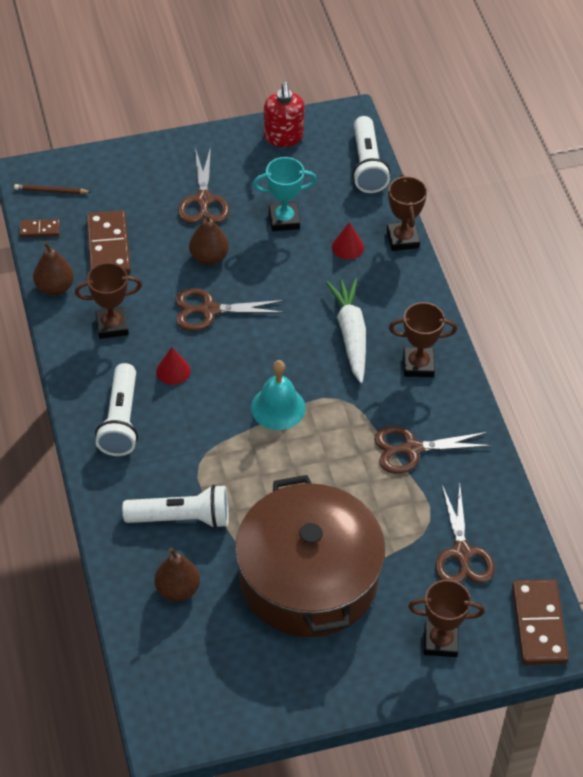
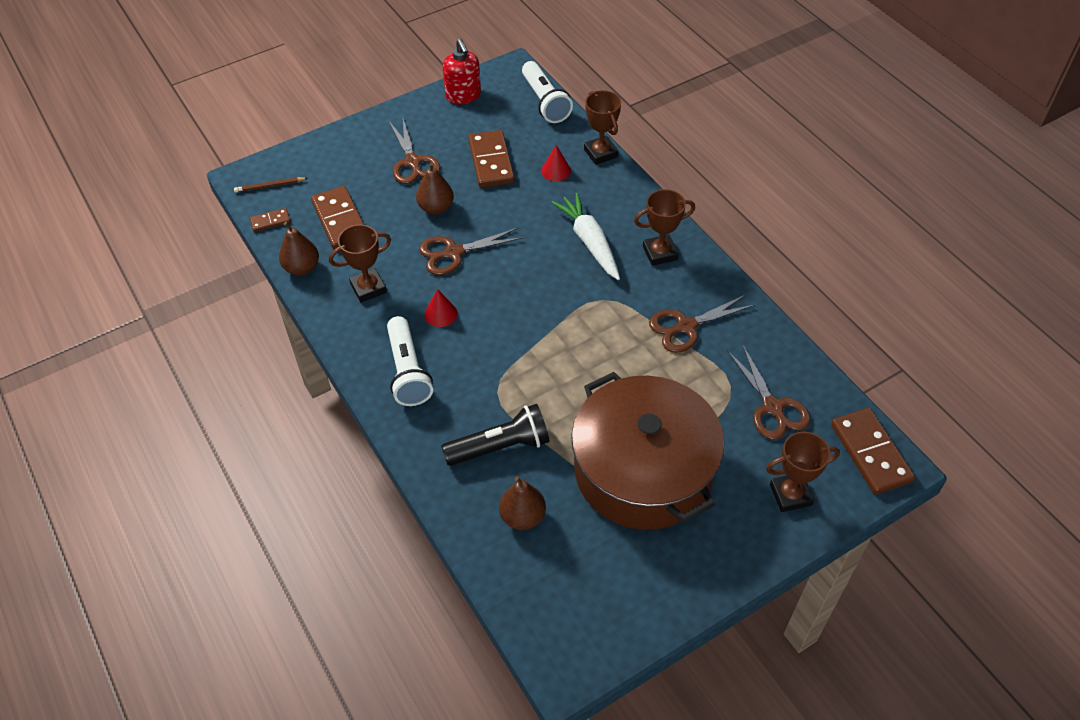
camera: 15 degrees left, 0 degrees up
white flashlight [123,485,229,529] -> black flashlight [441,404,550,466]
turquoise bell [251,360,306,430] -> none
turquoise trophy [253,157,317,231] -> brown domino [468,130,515,188]

